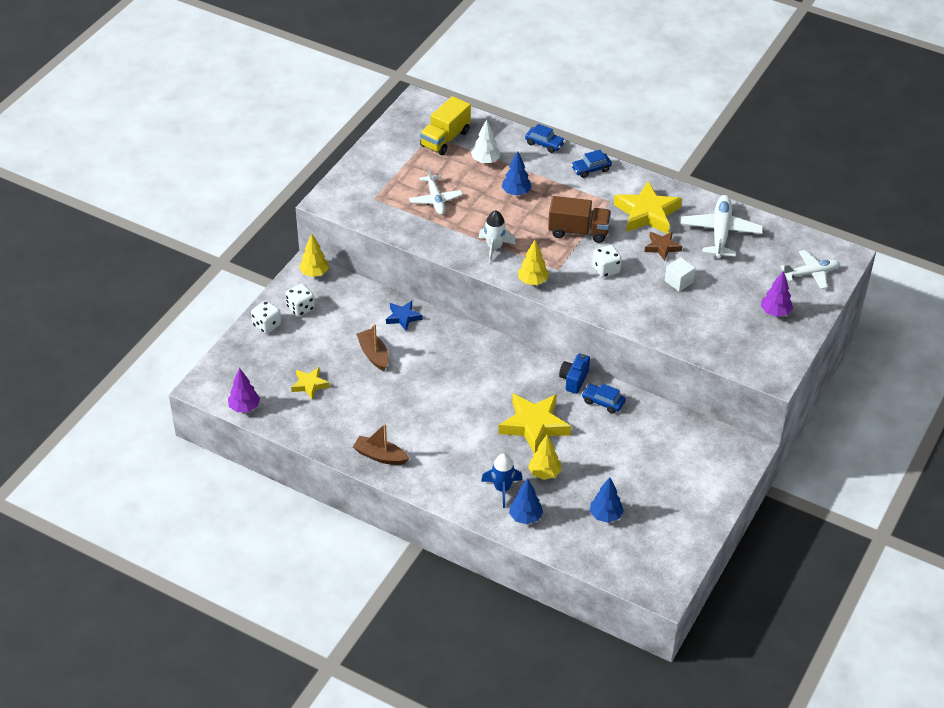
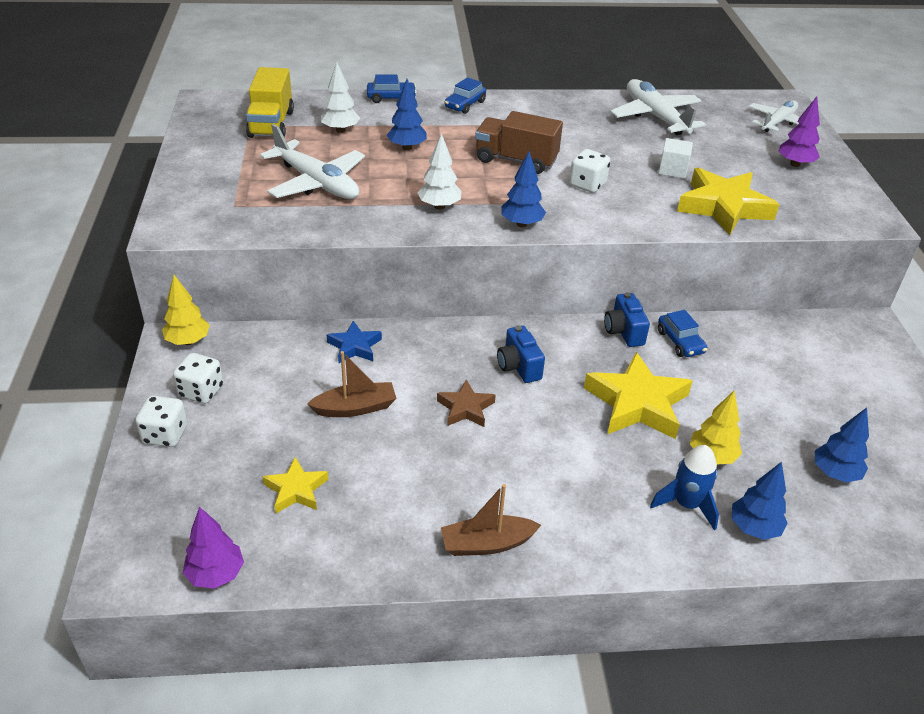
camera: 35 degrees left, 5 degrees down
brown boat [356,324,388,371] -> brown boat turned 135 degrees clockwise [307,351,397,417]
white plane [409,166,463,215] -> white plane [260,124,365,199], size x1.50
white rocket [479,210,516,263] -> white tree [417,133,462,210]
yellow tree [518,240,549,285] -> blue tree [501,152,546,227]
brown truck [548,196,611,243] -> brown truck turned 135 degrees counterclockwise [475,111,563,174]
blue car [581,384,626,414] -> blue car turned 105 degrees counterclockwise [658,310,707,357]
yellow star [614,181,682,234] -> yellow star moved to [677,168,779,235]
brown star [645,231,682,261] -> brown star moved to [437,379,496,427]
none -> blue camera [497,325,545,383]

